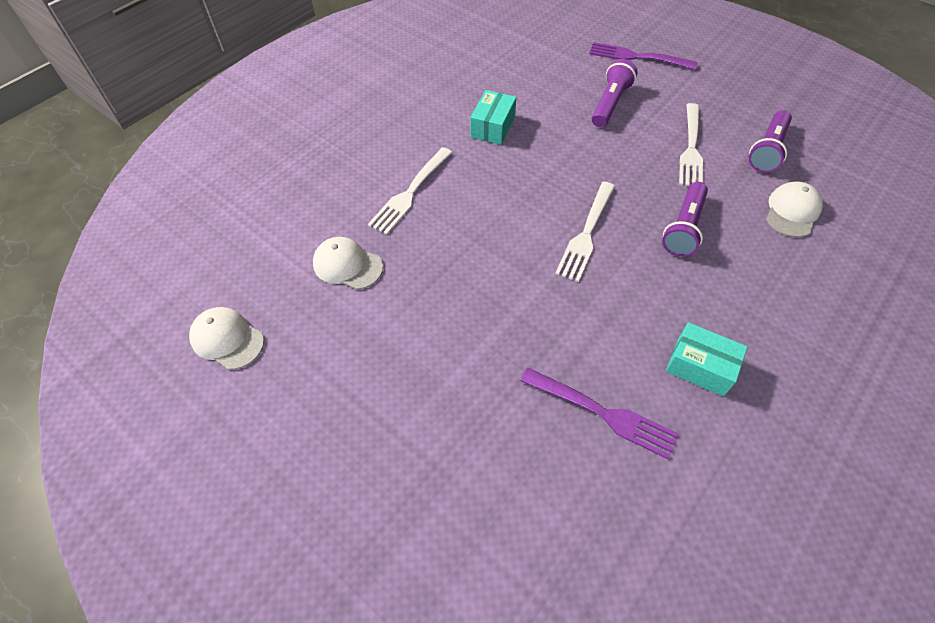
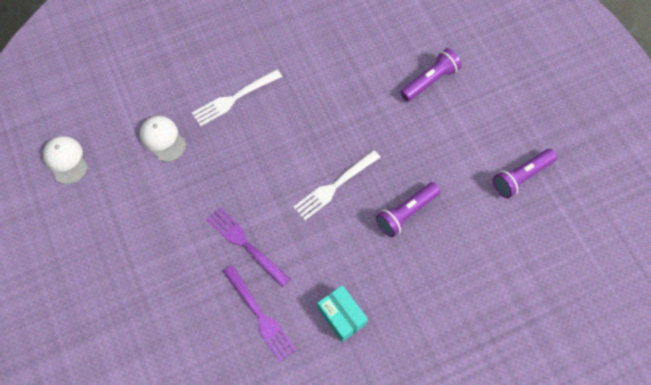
camera: 25 degrees right, 10 degrees up
turquoise box [470,90,516,145] -> none
purple fork [590,42,698,70] -> purple fork moved to [206,208,290,287]
white fork [679,103,703,186] -> none
white cap [766,181,823,237] -> none

